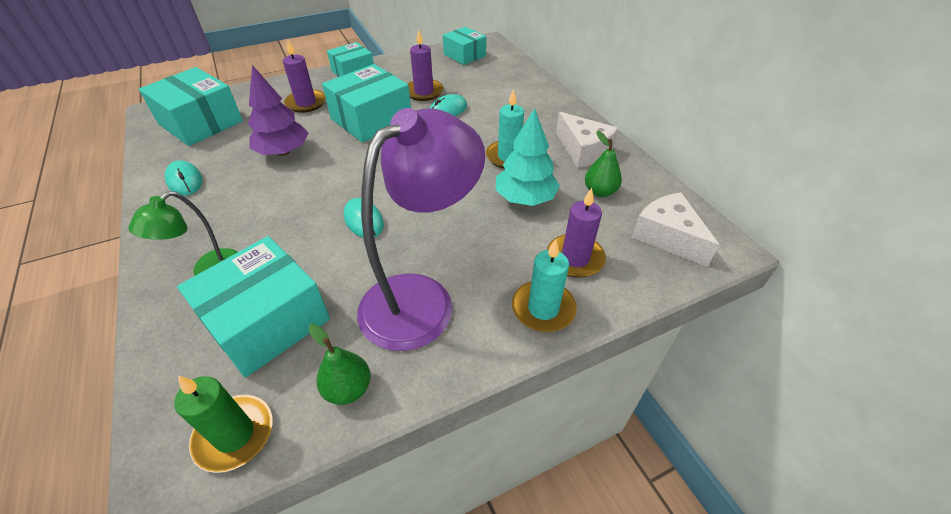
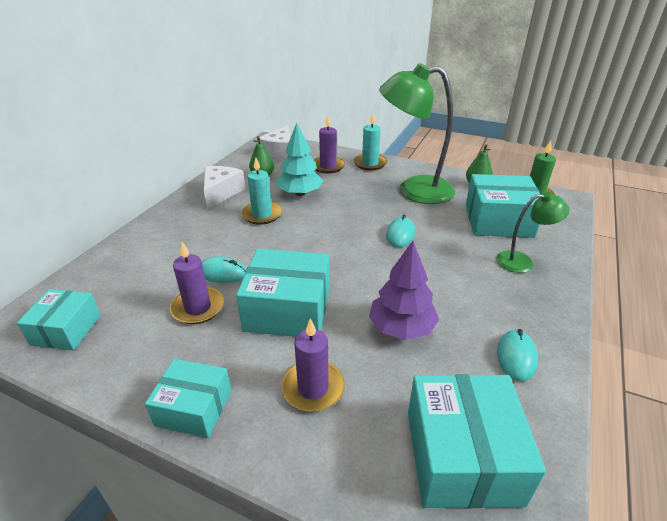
camera: 130 degrees left, 10 degrees down
purple lamp [357,108,485,351] -> green lamp [379,63,455,204]

